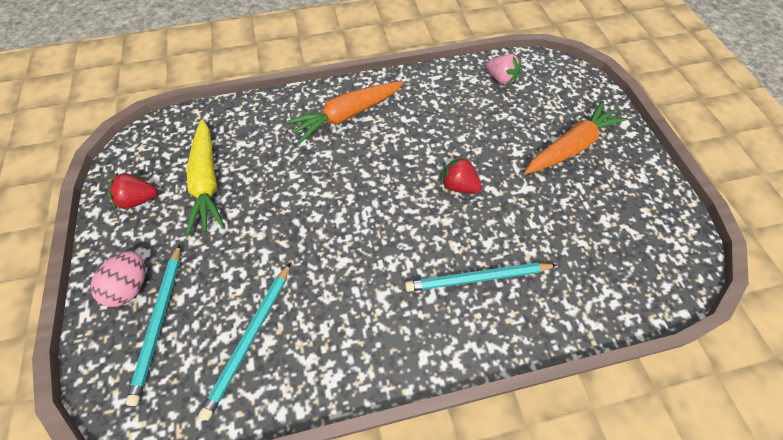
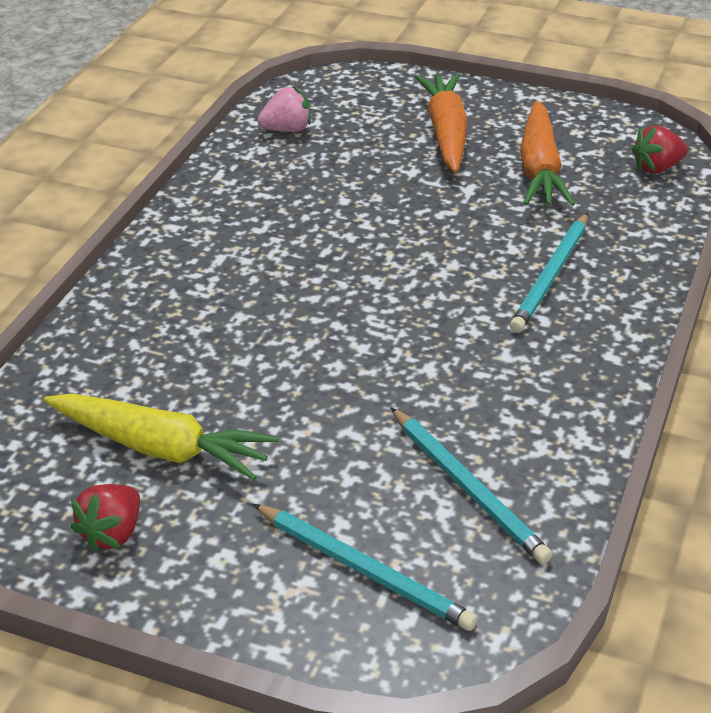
camera: 55 degrees left, 20 degrees down
pink egg [90,252,145,307] -> none
orange carrot [285,82,404,143] -> orange carrot moved to [520,101,575,206]
red strawberry [441,155,482,193] -> red strawberry moved to [632,125,688,174]

